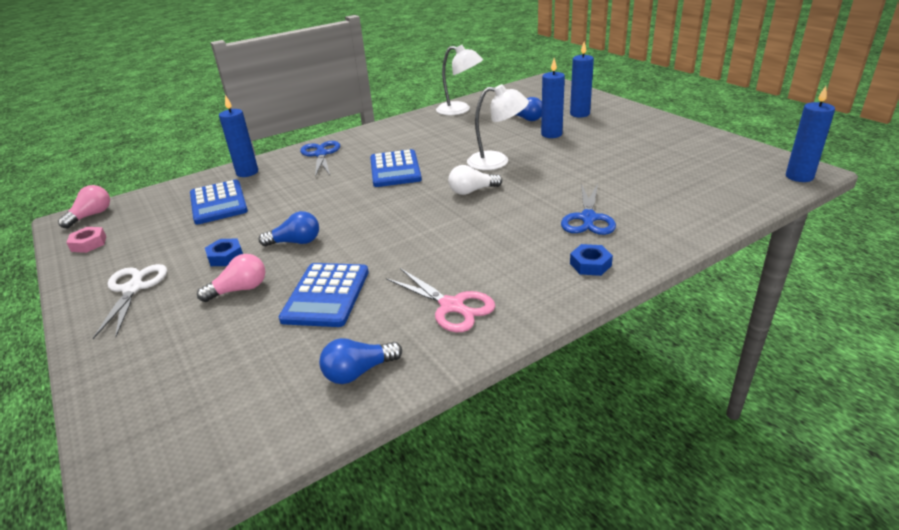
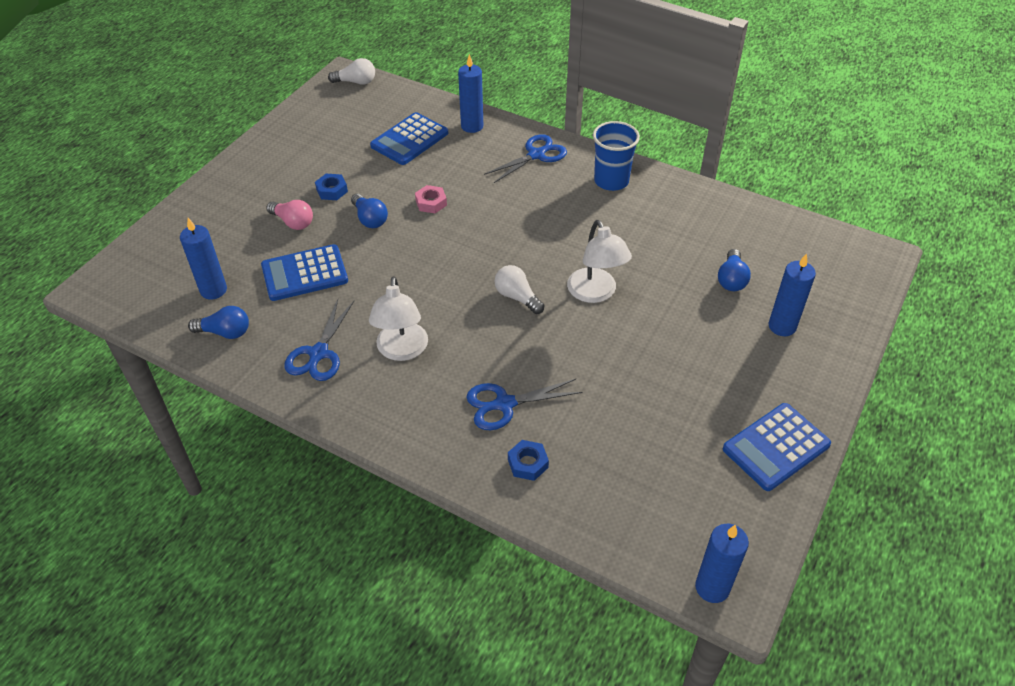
camera: 60 degrees right, 15 degrees up
pink light bulb [58,185,110,229] -> white light bulb [328,58,375,85]
pink nut [66,227,106,253] -> pink nut moved to [415,185,447,213]
white scissors [93,264,167,339] -> none
blue light bulb [319,338,402,384] -> blue light bulb turned 150 degrees clockwise [188,306,249,339]
blue calculator [370,149,422,187] -> blue calculator moved to [723,403,831,491]
pink scissors [386,268,495,332] -> blue scissors [284,299,354,381]
white lamp [436,45,483,115] -> white lamp moved to [369,276,428,361]
blue candle [541,58,565,138] -> blue candle moved to [180,218,227,299]
blue nut [570,244,613,276] -> blue nut moved to [508,440,549,481]
none -> blue cup [593,121,640,191]

